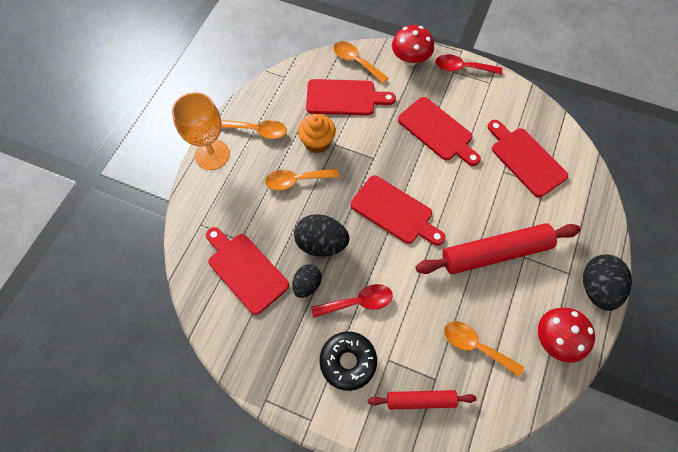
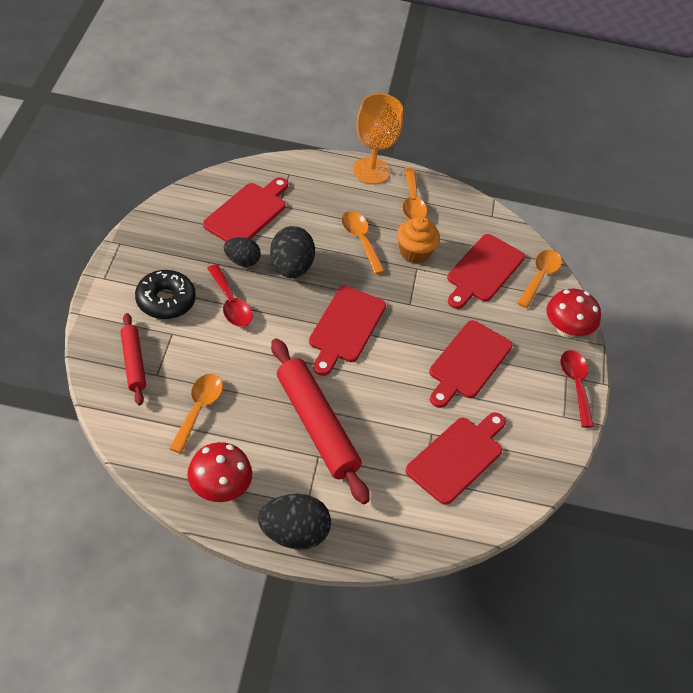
camera: 70 degrees right, 15 degrees down
red cutting board [306,79,396,115] -> red cutting board turned 45 degrees clockwise [447,234,525,309]

